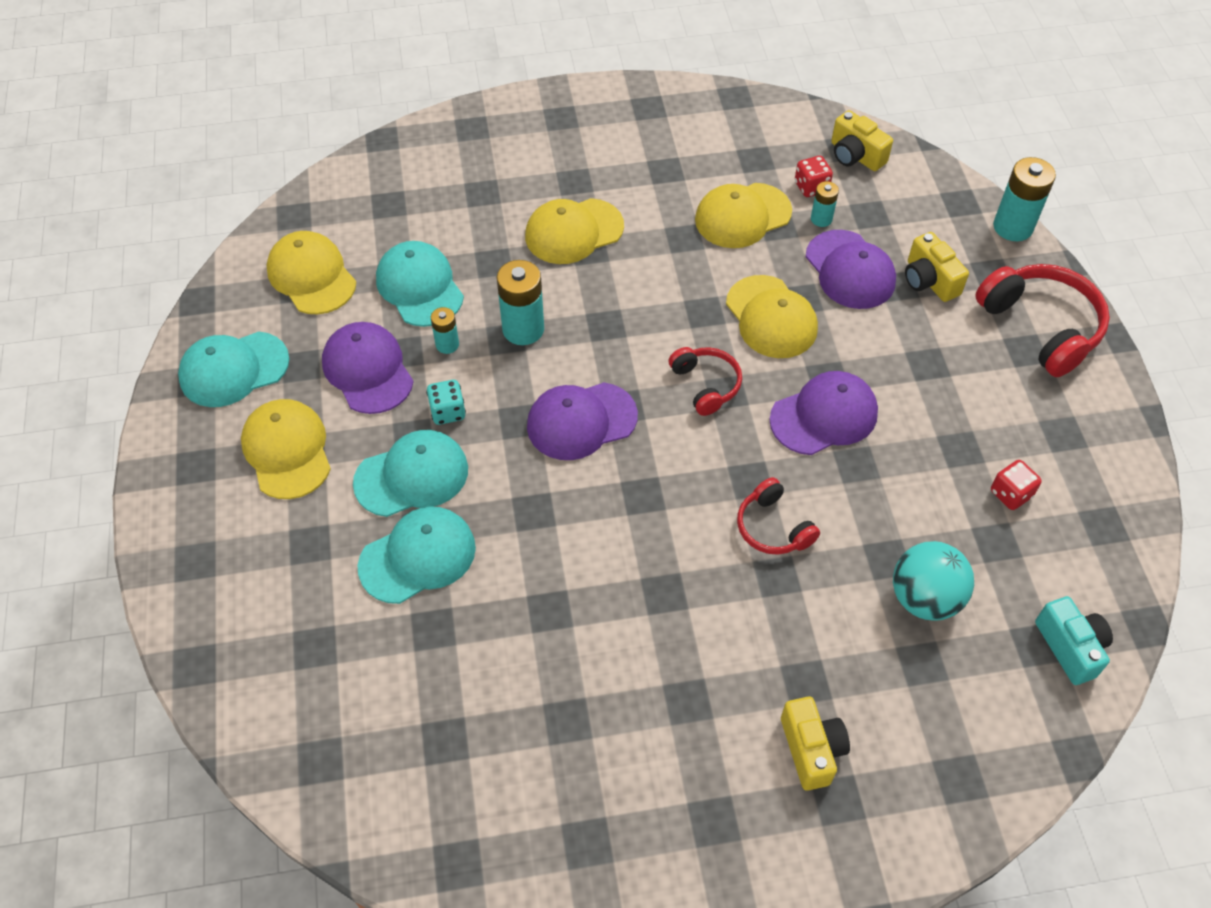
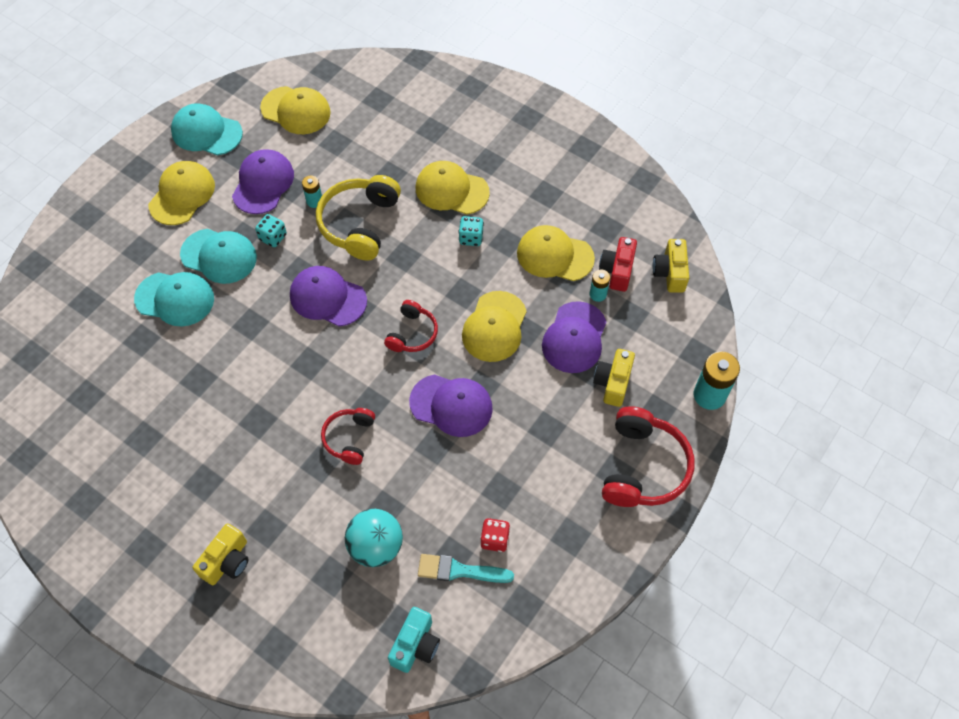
camera: 45 degrees right, 5 degrees up
yellow cap [266,231,356,314] -> yellow cap turned 105 degrees clockwise [260,86,331,134]
turquoise cap [376,241,464,327] -> none
turquoise battery [497,260,544,345] -> yellow headphones [316,175,401,260]
red dice [795,156,833,197] -> red camera [599,237,637,292]
none -> turquoise brush [418,554,514,583]
none -> turquoise dice [458,216,484,246]

